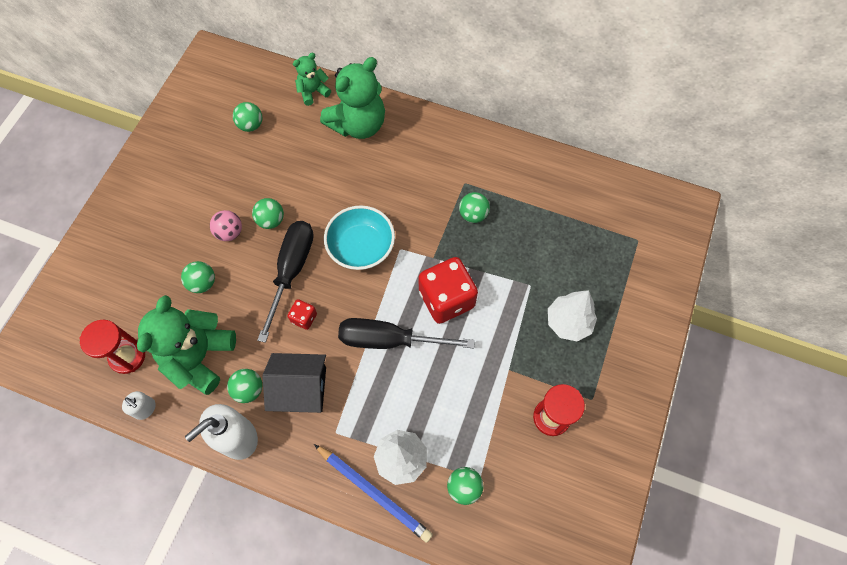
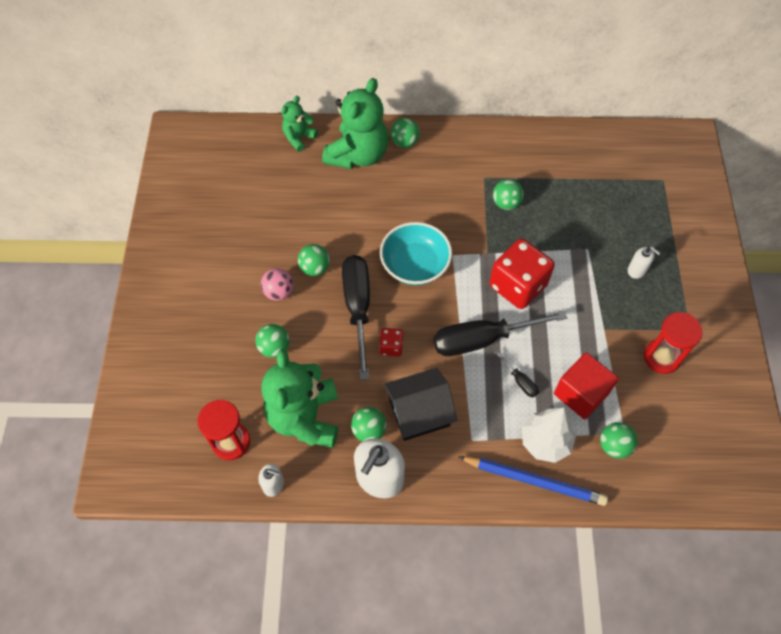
camera: 20 degrees left, 5 degrees down
green ball [233,102,262,132] -> green ball moved to [390,118,420,148]
white tree [548,290,597,342] -> white soap dispenser [628,246,660,279]
none -> black screwdriver [494,350,539,397]
none -> red cube [554,352,619,419]

